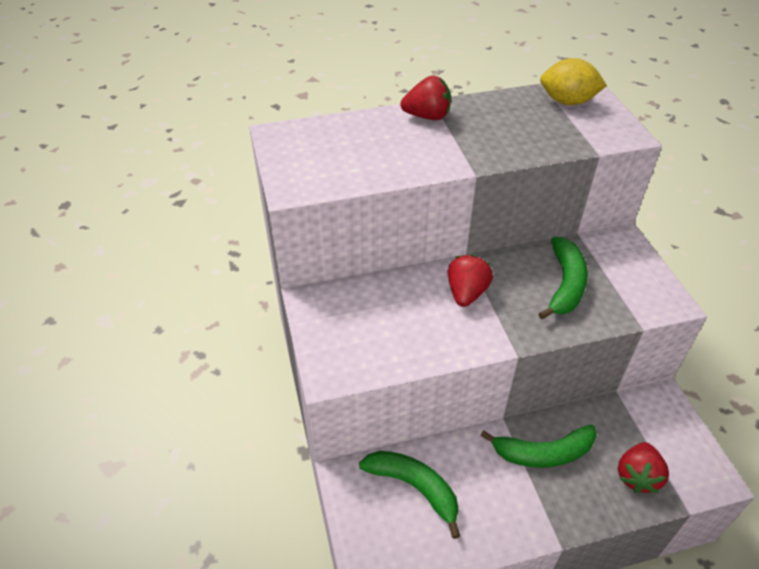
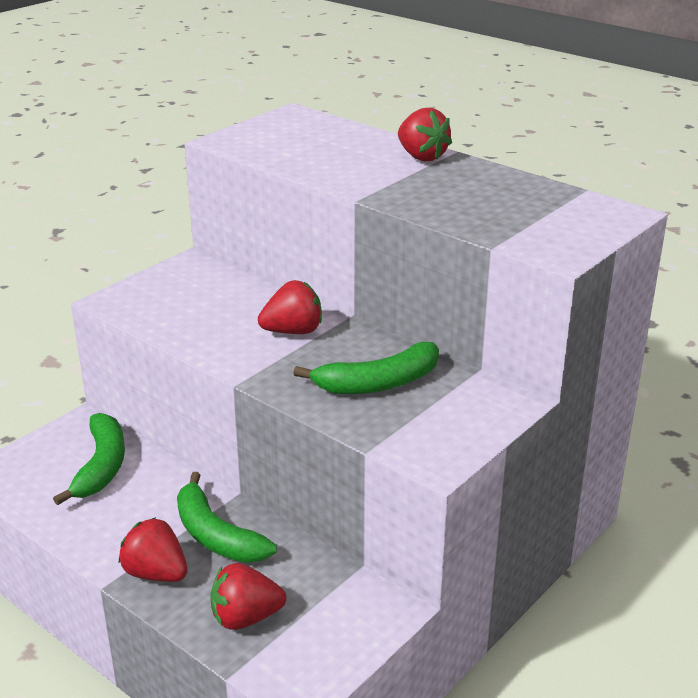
camera: 55 degrees right, 15 degrees down
yellow lemon [540,58,607,105] -> none
none -> red strawberry [118,517,188,582]

